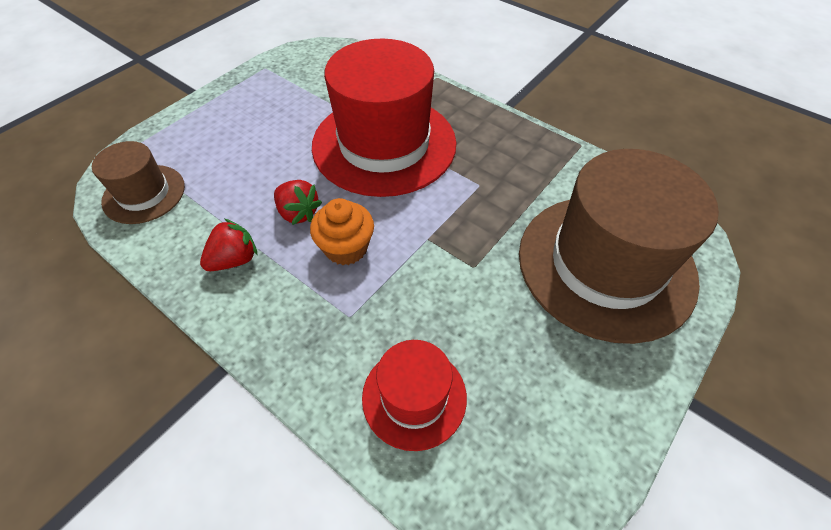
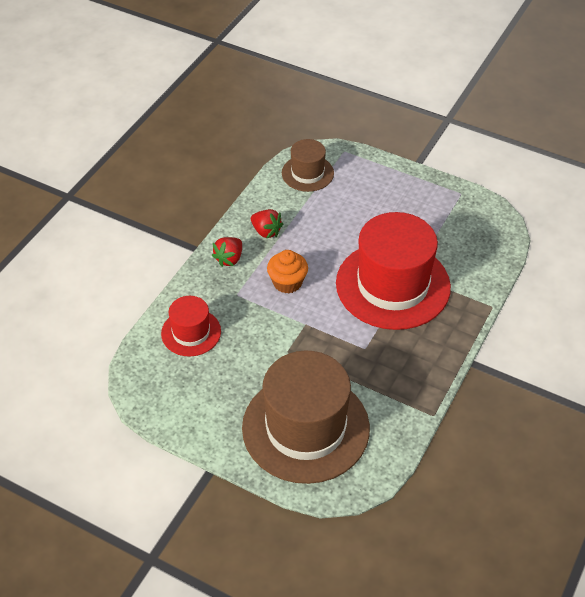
camera: 80 degrees right, 5 degrees down
red strawberry [274,180,322,225] -> red strawberry moved to [211,237,242,267]

